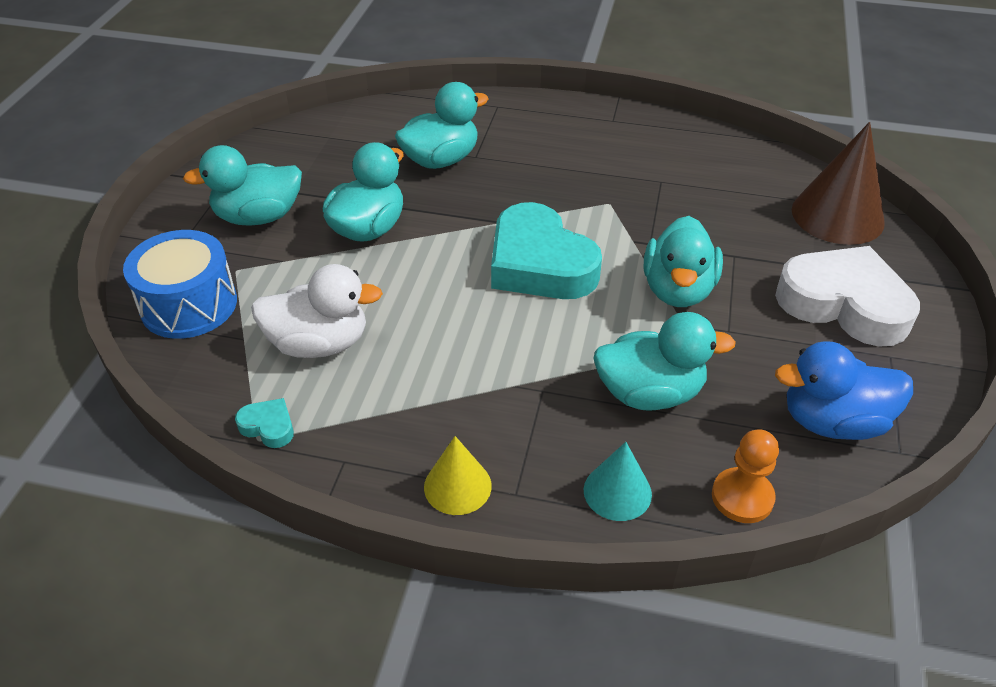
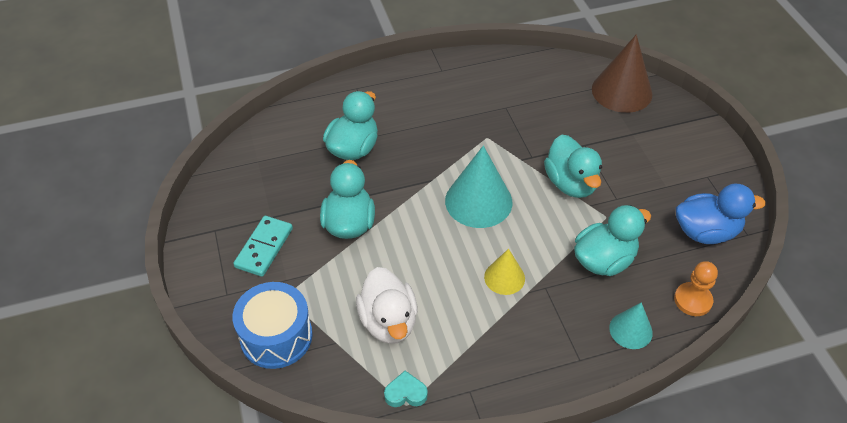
camera: 30 degrees left, 5 degrees up
turquoise duck [183,145,302,226] -> turquoise domino [233,216,293,277]
white duck [251,264,383,358] -> white duck turned 105 degrees clockwise [356,267,418,344]
yellow cone [424,436,492,515] -> yellow cone moved to [484,249,525,295]
turquoise heart [491,202,602,299] -> turquoise cone [445,146,512,228]
white heart [775,246,920,347] -> none
blue duck [775,341,913,440] -> blue duck turned 150 degrees counterclockwise [676,184,766,244]

